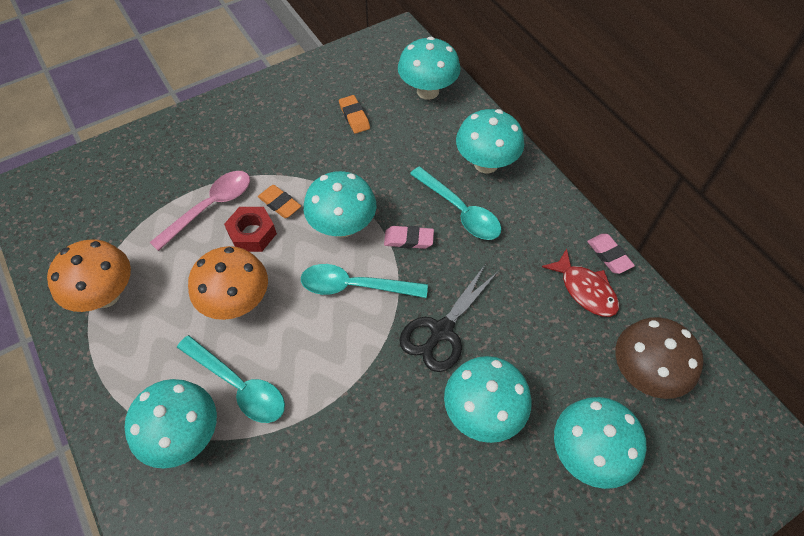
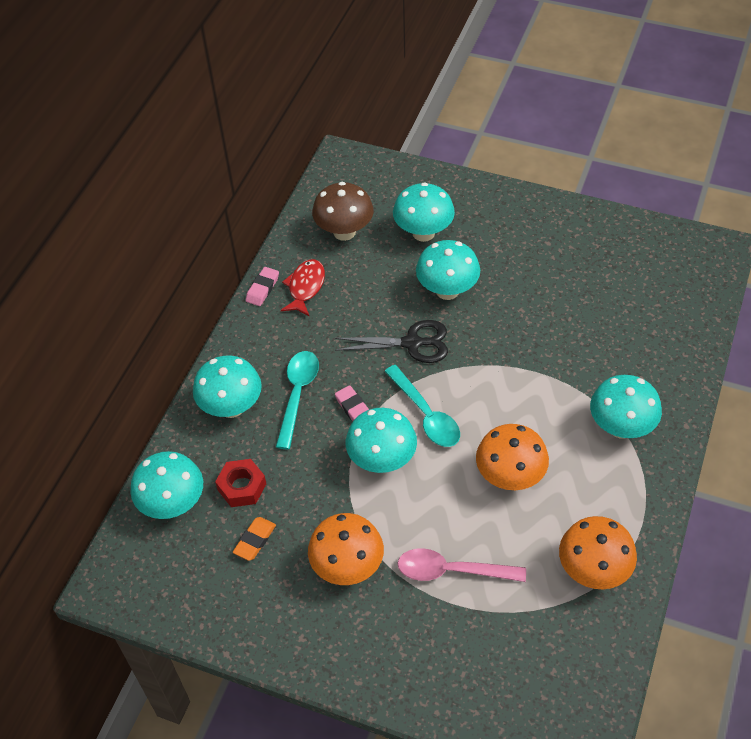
camera: 125 degrees left, 5 degrees down
turquoise spoon [177,335,285,423] -> none
red nut [224,207,277,252] -> red nut moved to [215,459,266,507]
orange eraser [258,185,301,218] -> none
none -> orange mushroom [308,513,384,585]

